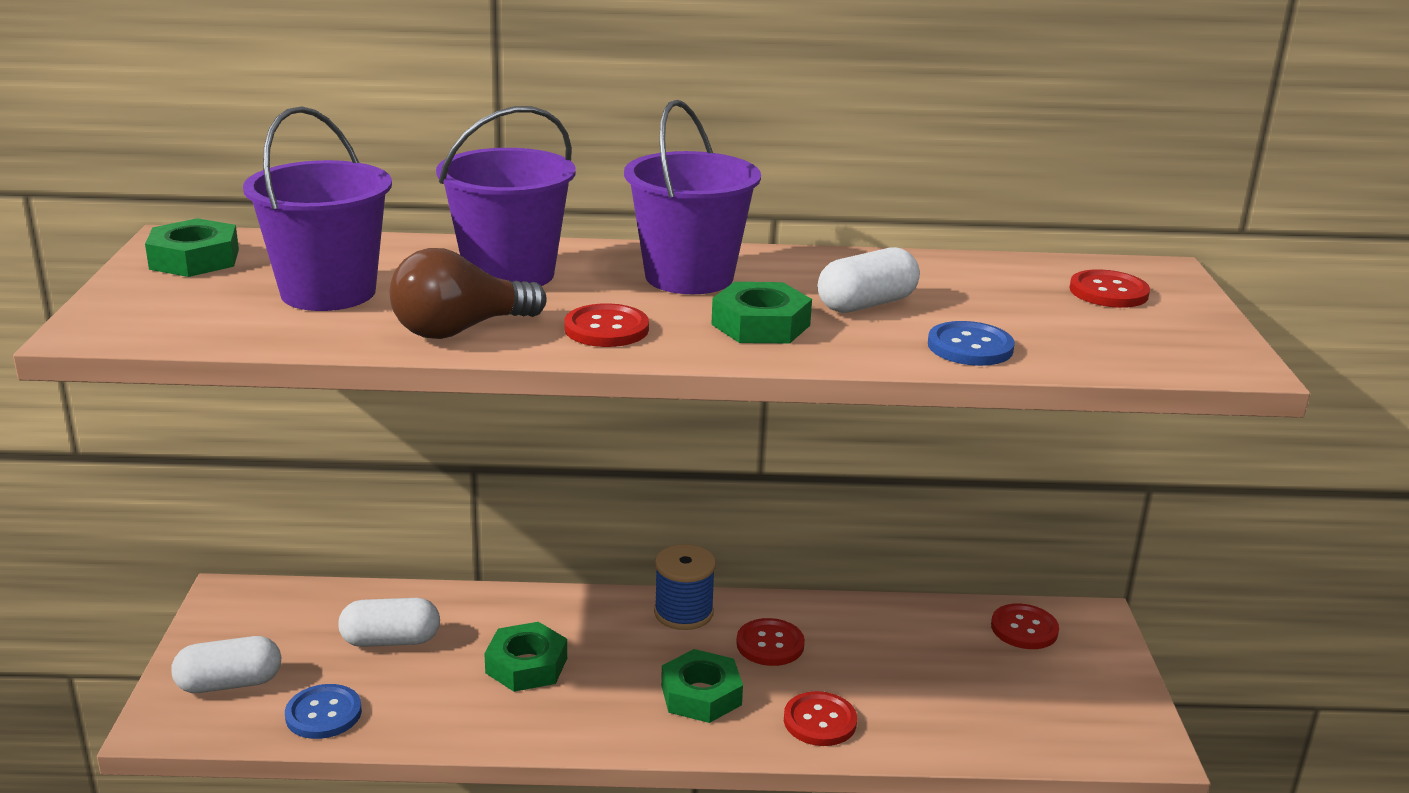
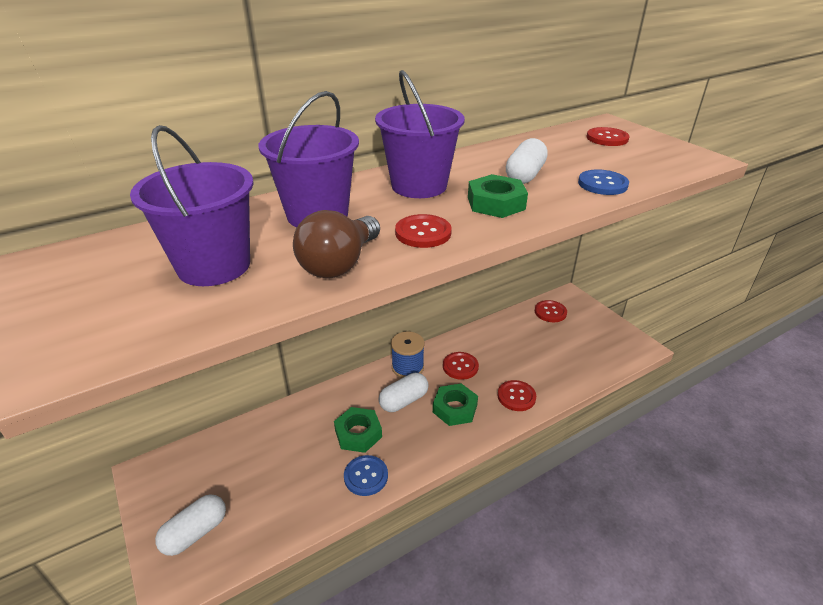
camera: 30 degrees left, 10 degrees up
green nut [145,218,239,277] -> none
blue button [285,684,362,739] -> blue button moved to [344,455,388,496]
white capsule [338,598,440,647] -> white capsule moved to [379,373,429,412]

